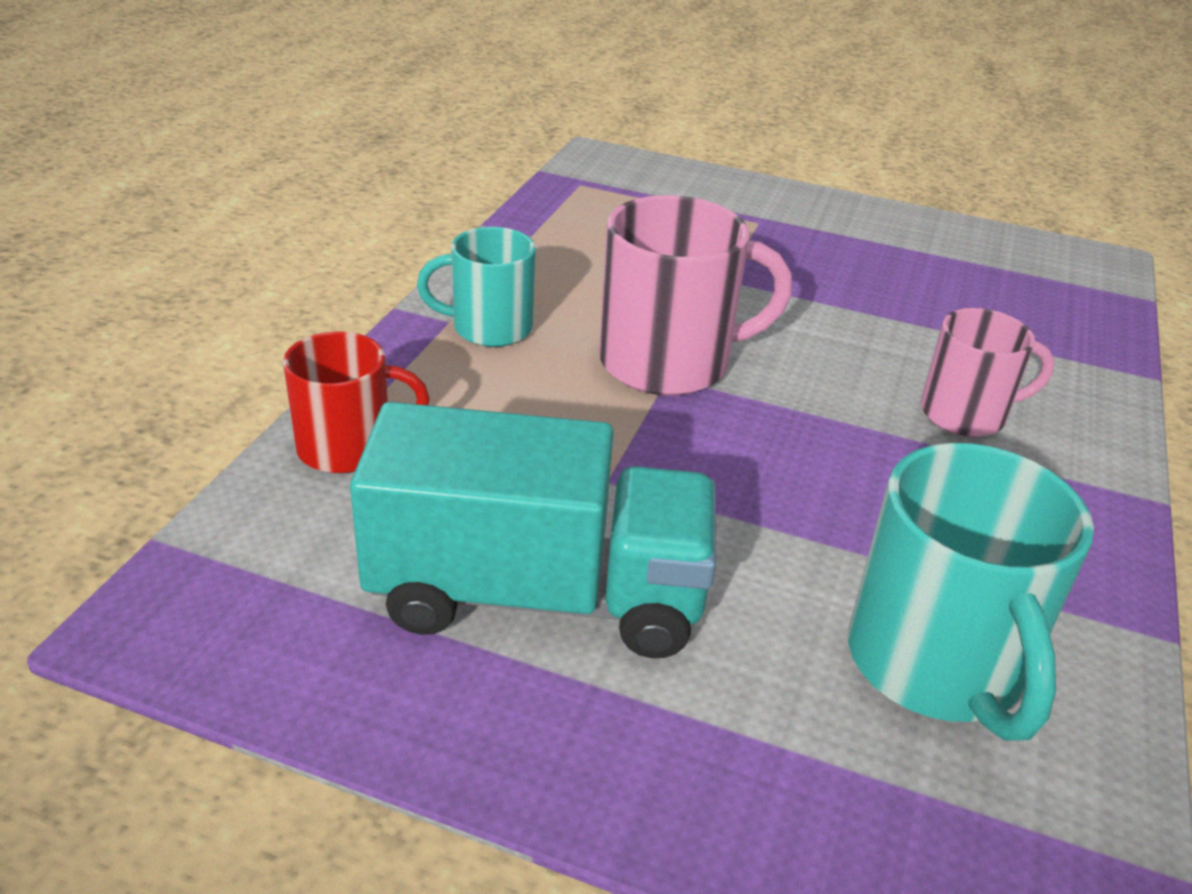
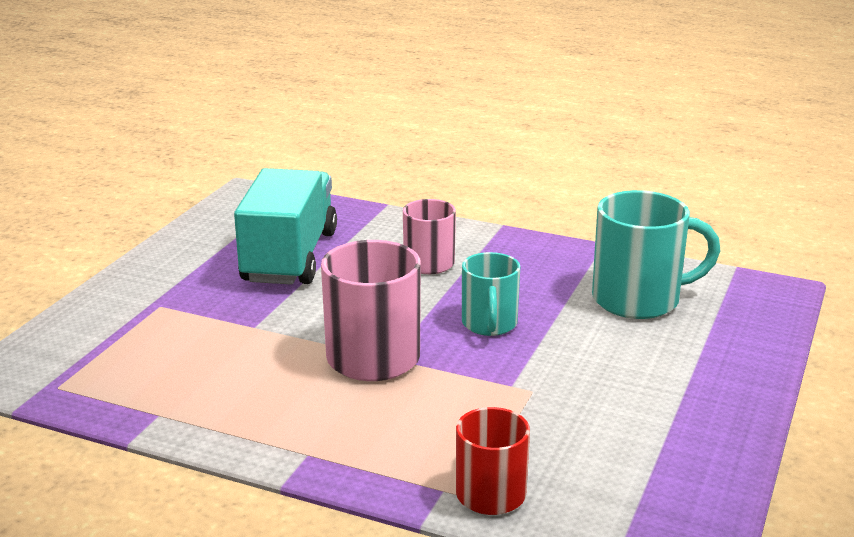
camera: 85 degrees left, 10 degrees down
turquoise truck [350,402,716,658] -> turquoise truck moved to [234,168,337,285]
turquoise mug [417,227,536,347] -> turquoise mug moved to [462,252,520,336]

